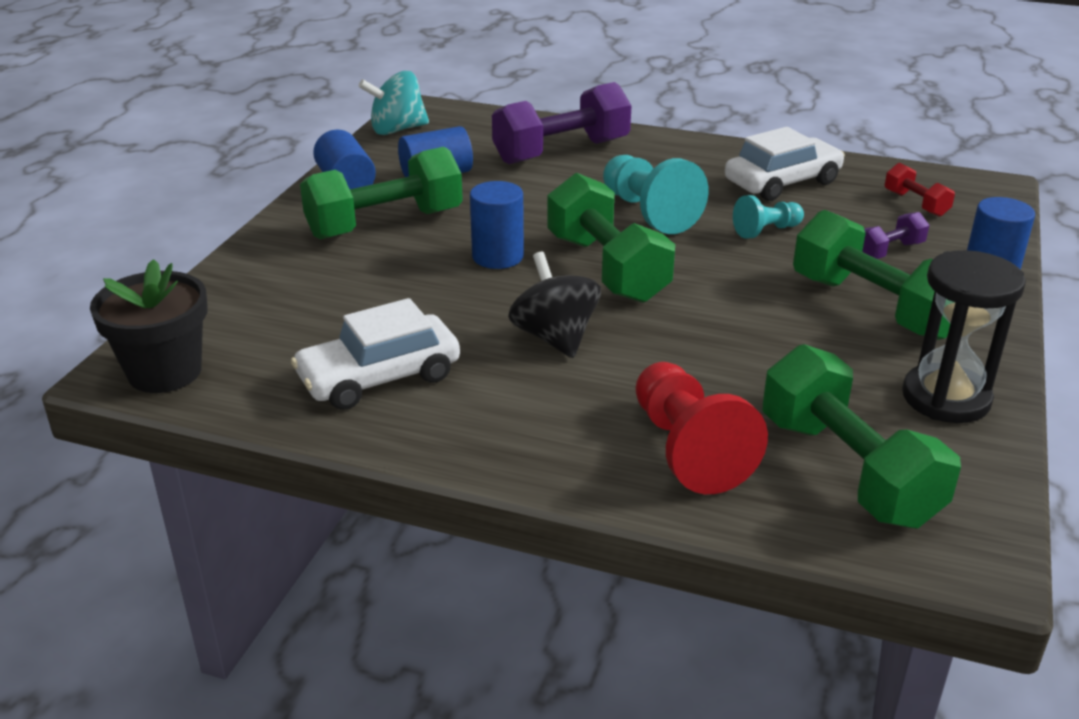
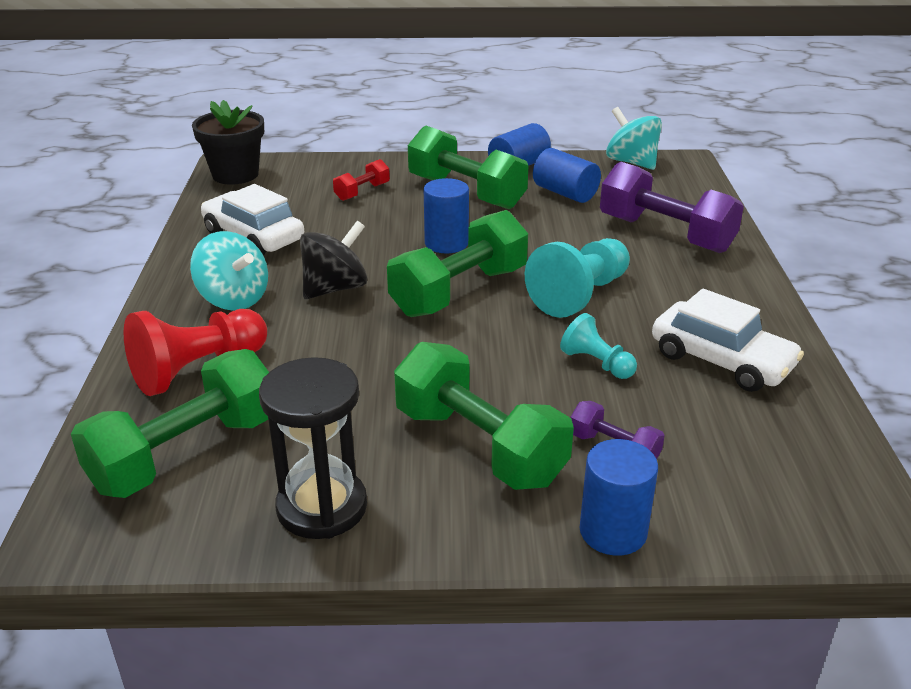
camera: 70 degrees right, 0 degrees up
green dumbbell [793,210,950,340] -> green dumbbell turned 75 degrees counterclockwise [394,342,574,490]
red dumbbell [885,163,955,217] -> red dumbbell moved to [333,159,390,201]
none -> turquoise spinning top [190,231,268,311]

